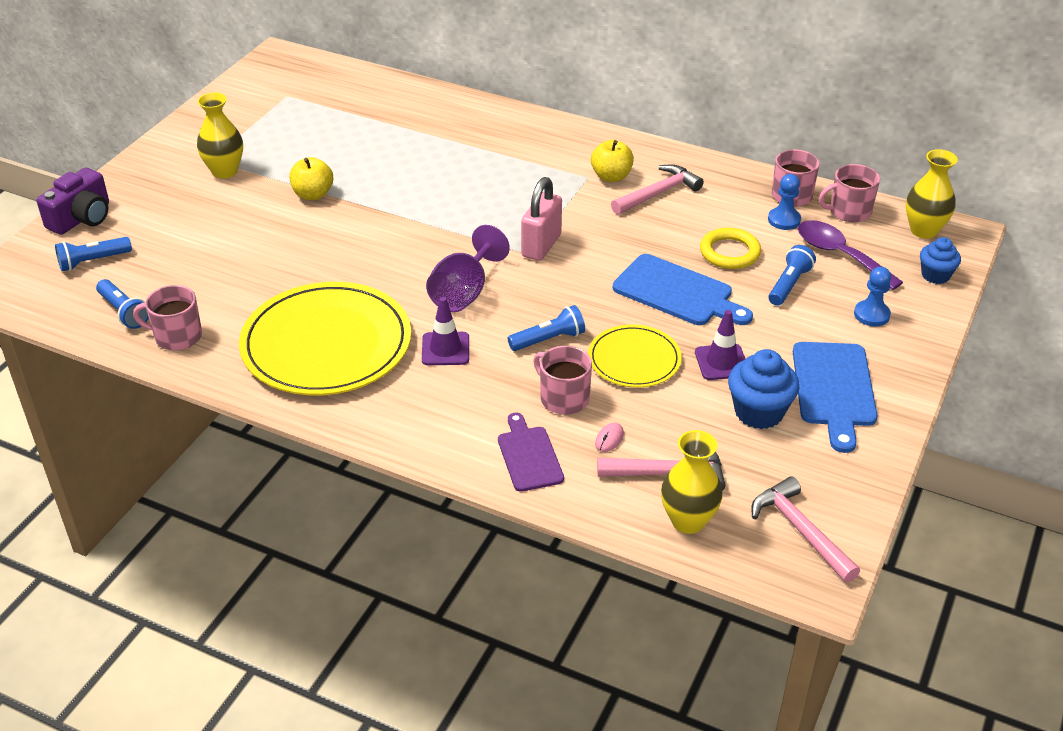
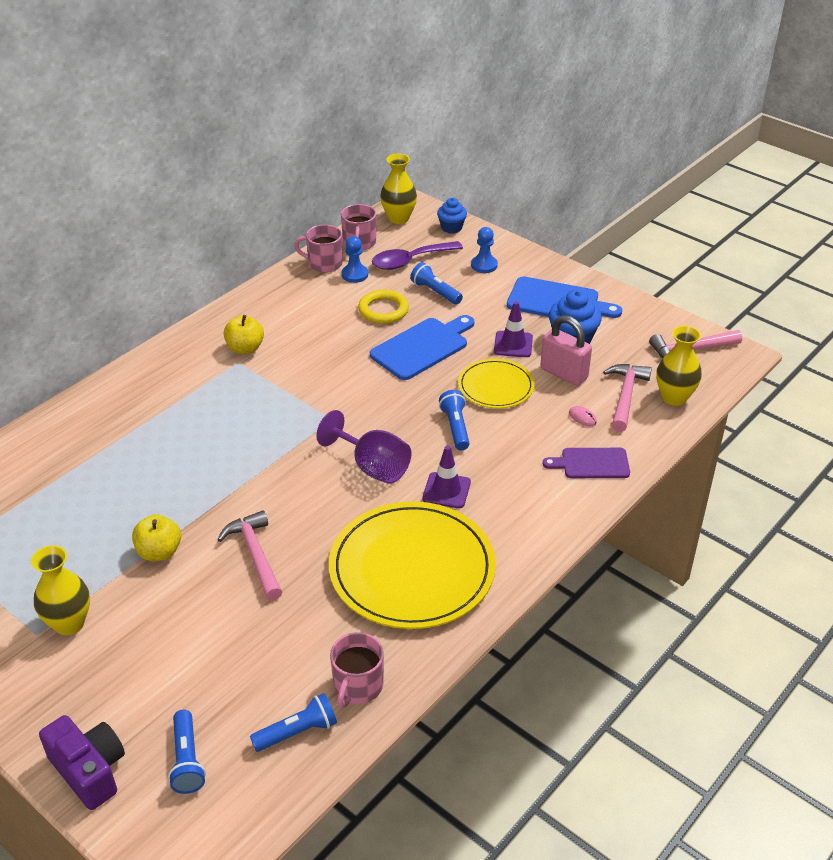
camera: 75 degrees left, 0 degrees up
pink padlock [521,177,562,261] -> pink padlock moved to [540,315,592,386]
pink mug [533,346,592,415] -> none
pink hammer [611,164,704,215] -> pink hammer moved to [217,510,282,601]

